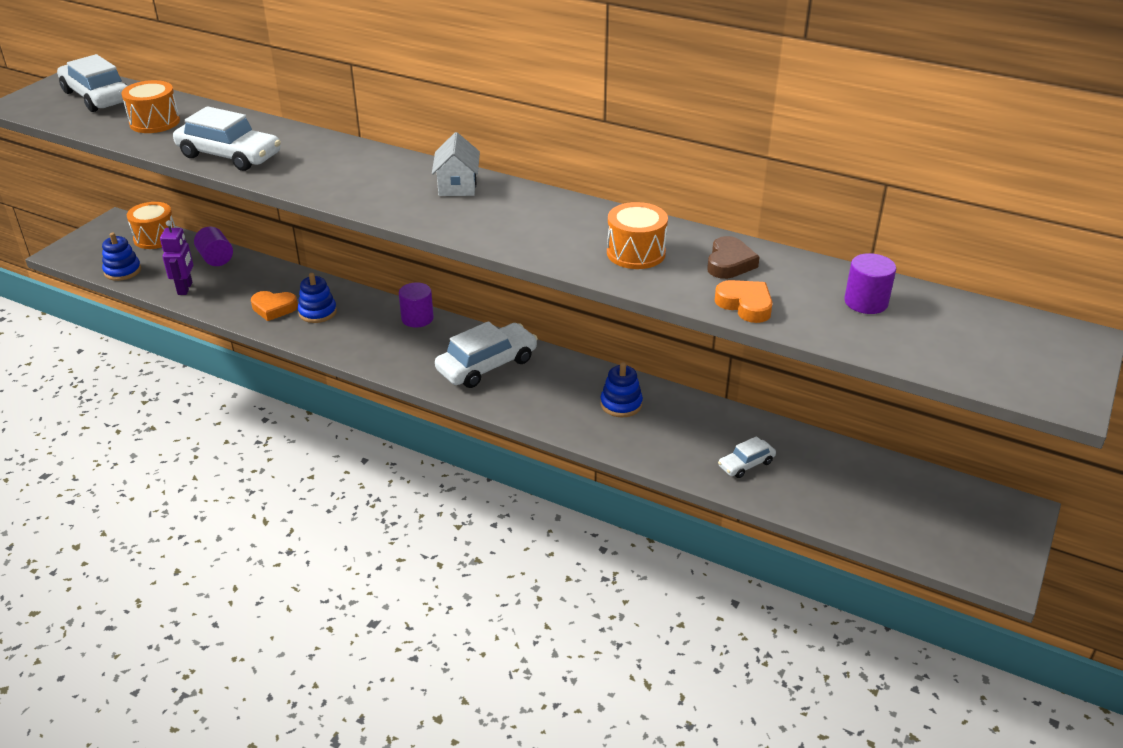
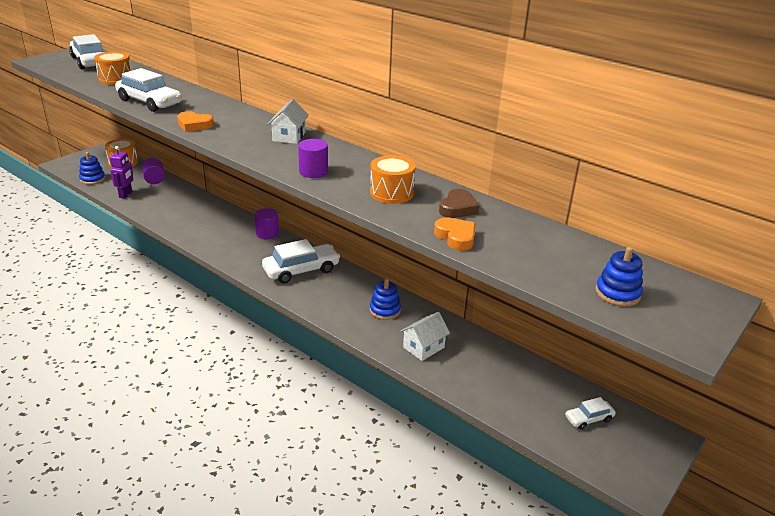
camera: 10 degrees right, 5 degrees down
orange heart [251,291,298,321] -> orange heart moved to [177,111,214,132]
blue stacking toy [298,273,337,323] -> blue stacking toy moved to [595,247,643,306]
white car [718,436,776,478] -> white car moved to [565,397,616,430]
purple cylinder [844,253,896,314] -> purple cylinder moved to [298,139,328,178]
none -> white house [400,312,450,361]

